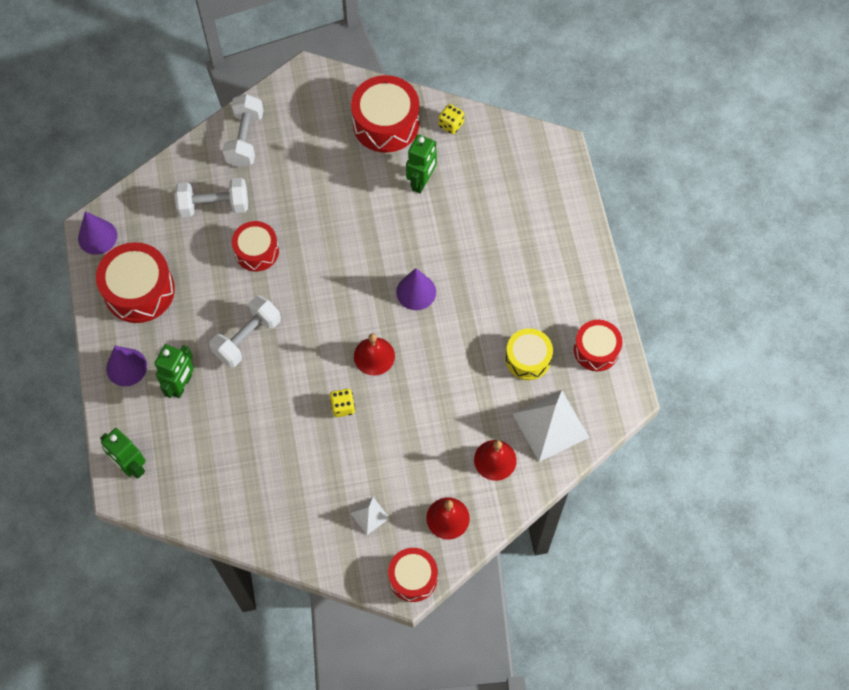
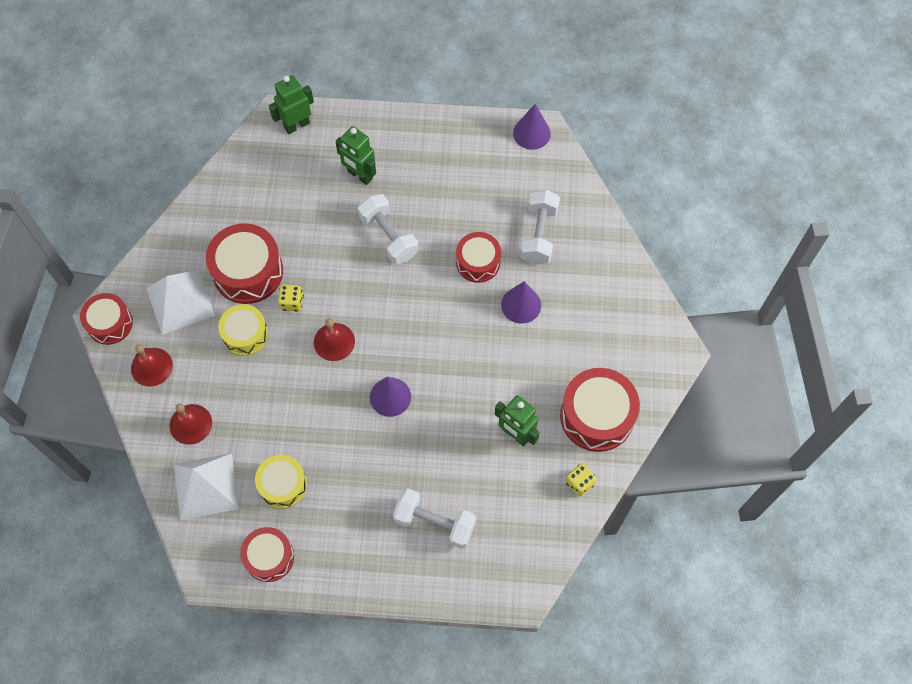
camera: 105 degrees right, 0 degrees up
red drum [96,242,175,323] -> red drum moved to [206,223,283,304]
purple cone [106,346,147,386] -> purple cone moved to [501,281,541,324]
white dumbbell [222,94,264,167] -> white dumbbell moved to [393,488,476,549]
white pyramid [350,497,390,535] -> white pyramid [146,270,215,335], size x2.05
none -> yellow drum [218,304,269,356]

